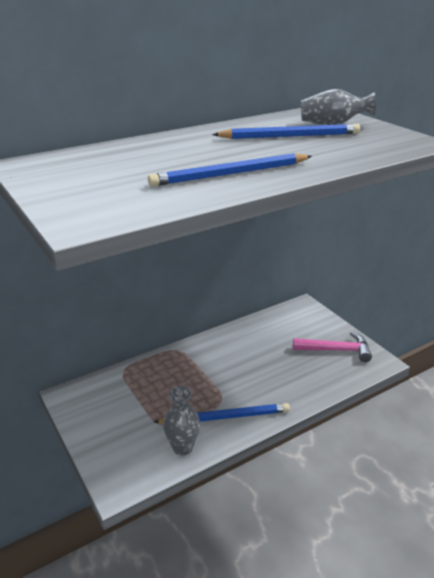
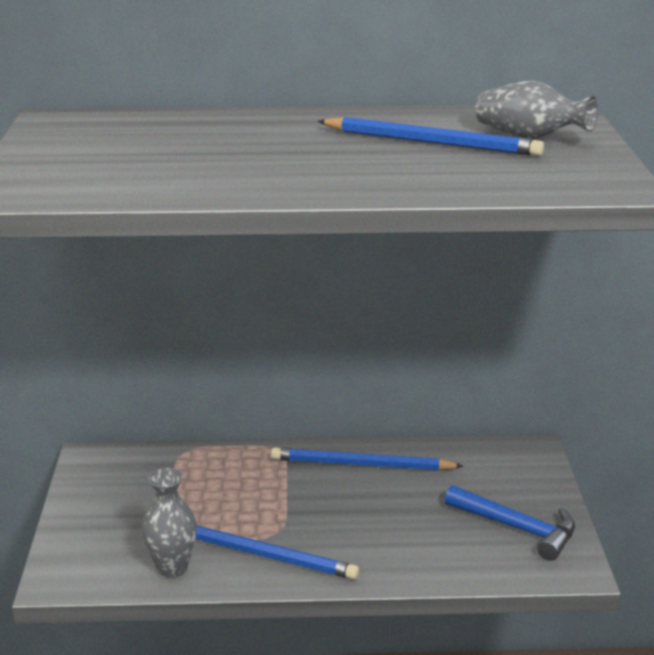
camera: 30 degrees right, 5 degrees down
blue pencil [148,153,312,186] -> blue pencil moved to [271,447,463,471]
pink hammer [293,332,372,362] -> blue hammer [445,485,575,561]

